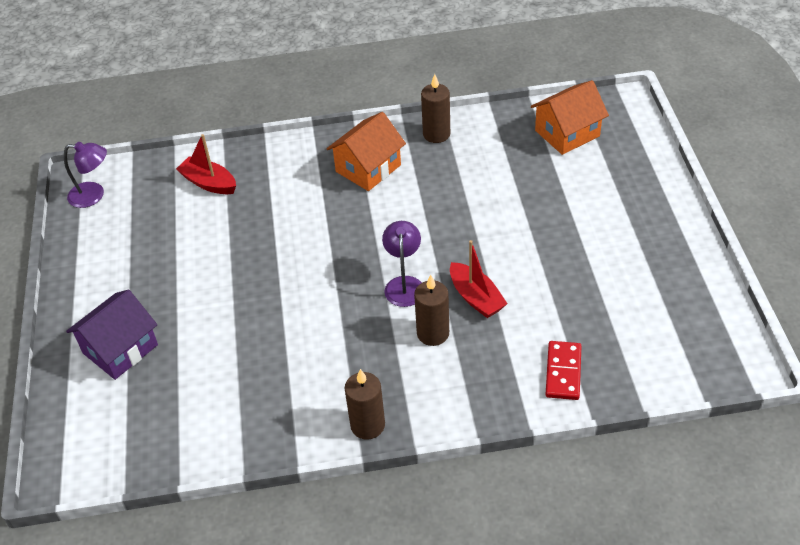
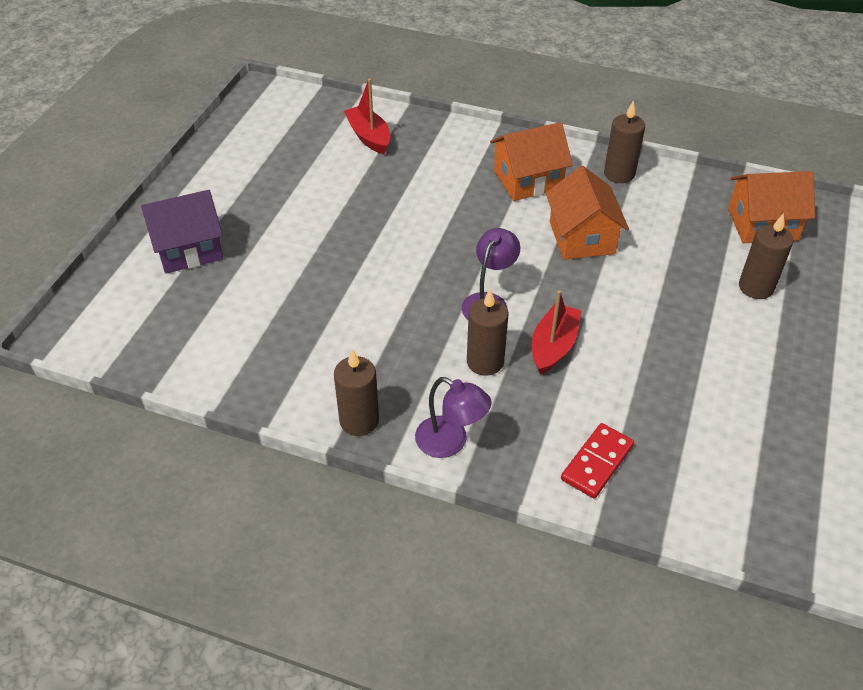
camera: 25 degrees right, 0 degrees up
purple lamp [64,142,107,208] -> purple lamp moved to [415,377,491,458]
red boat [450,240,508,318] -> red boat turned 150 degrees counterclockwise [532,290,581,375]
none -> orange house [546,166,629,260]
none -> brown candle [739,213,794,299]

